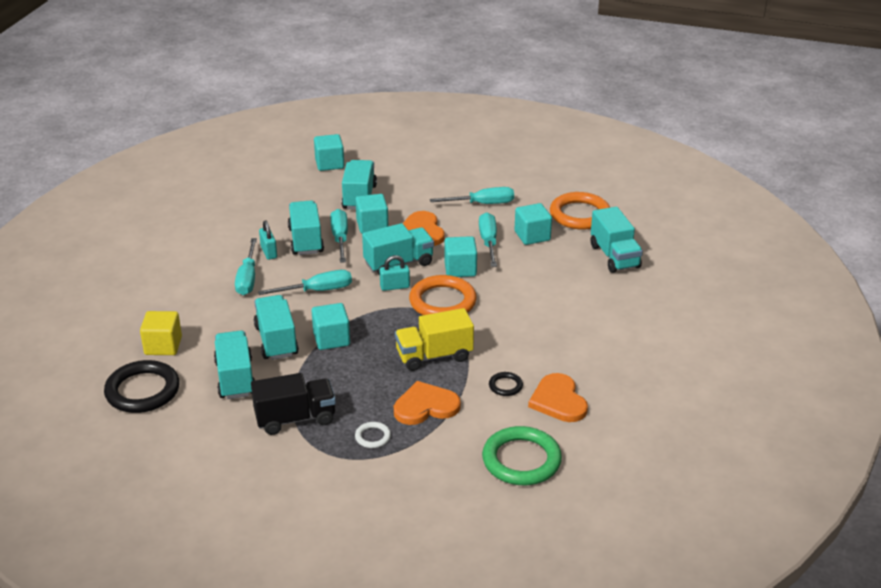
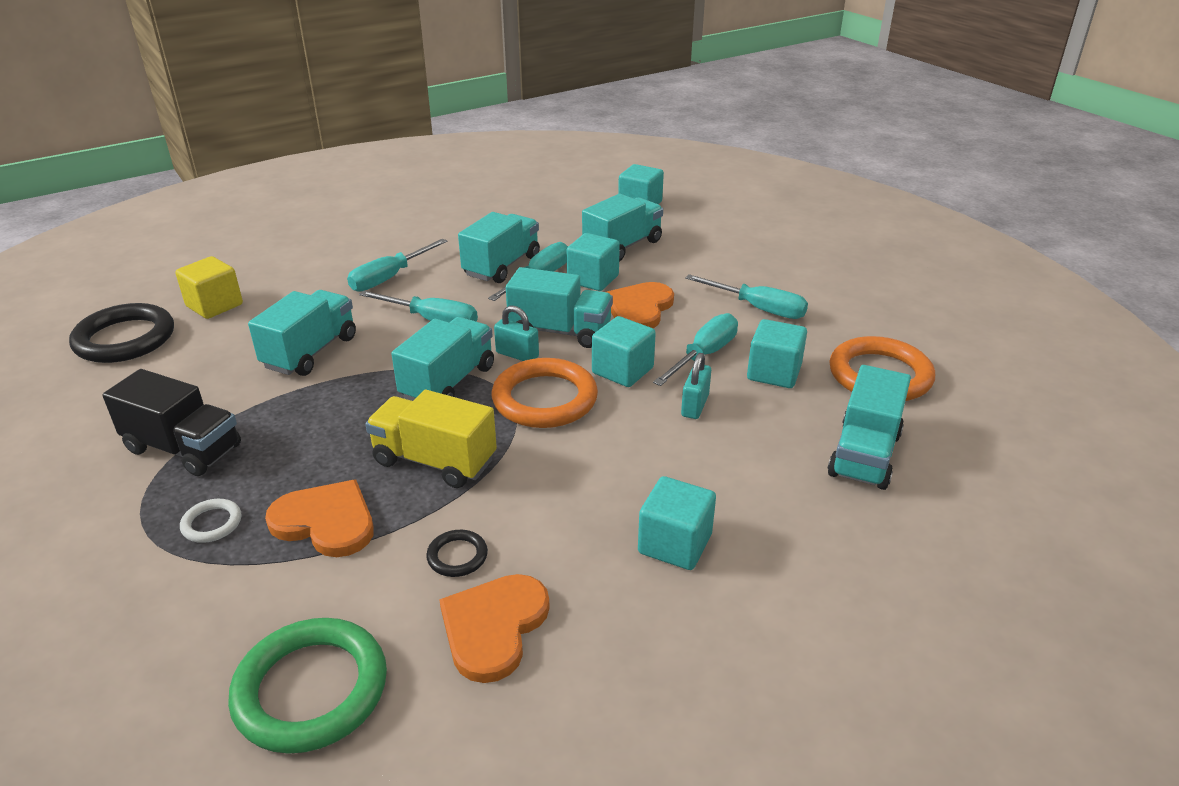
camera: 40 degrees right, 0 degrees up
turquoise truck [214,330,255,399] -> turquoise truck moved to [391,317,494,401]
turquoise padlock [259,220,277,260] -> turquoise padlock moved to [681,353,711,419]
turquoise cube [312,303,350,350] -> turquoise cube moved to [638,476,716,570]

